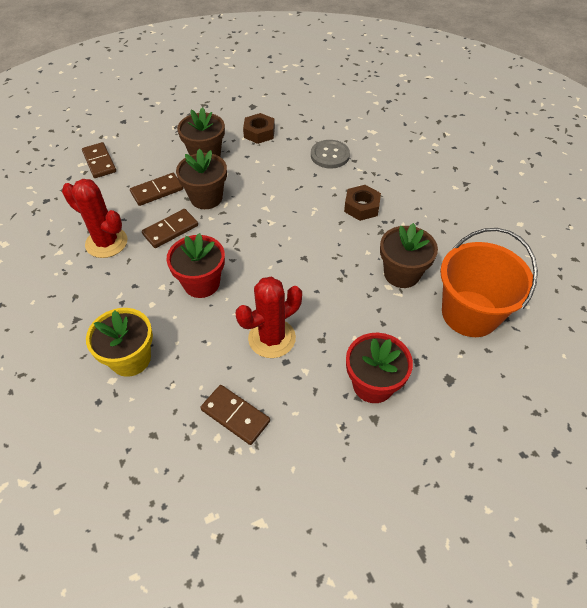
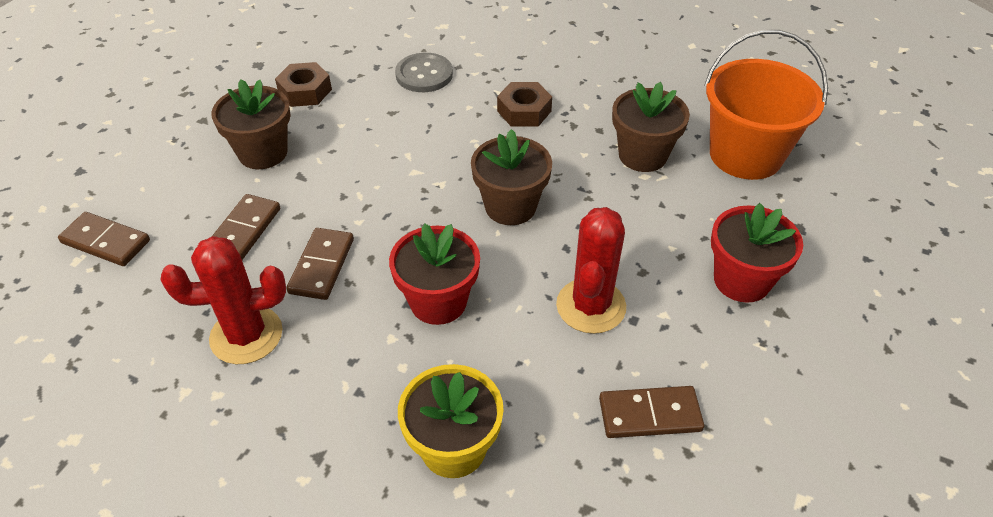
camera: 40 degrees left, 5 degrees down
brown flower pot [176,149,227,209] -> brown flower pot moved to [471,129,552,225]

